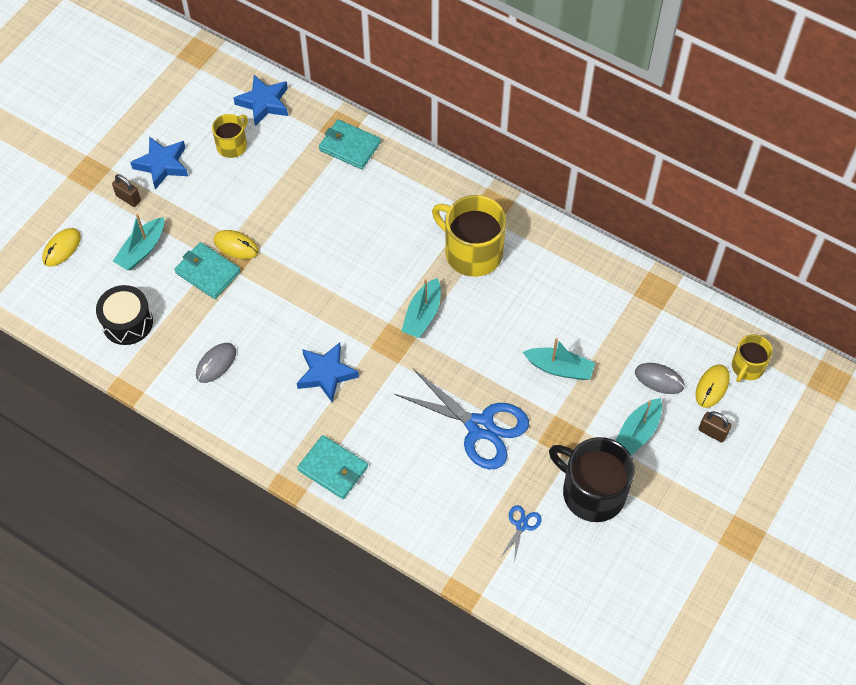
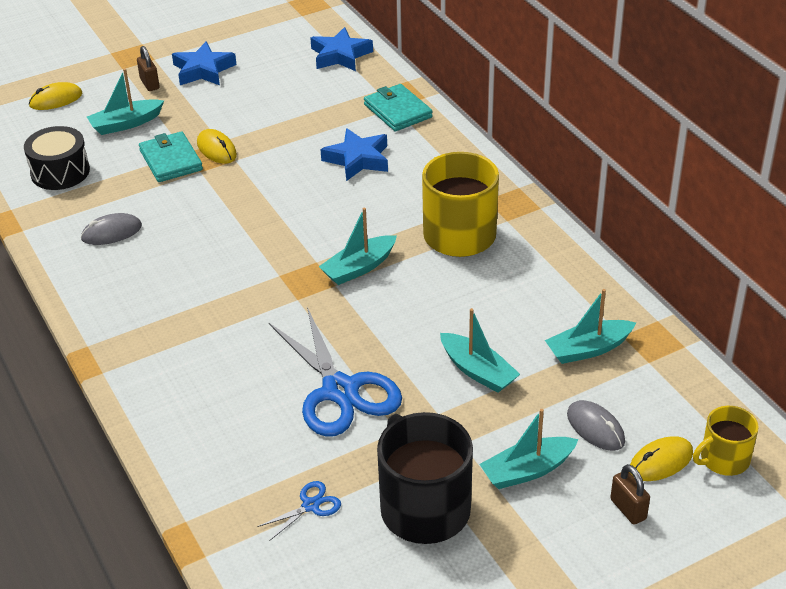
camera: 30 degrees right, 20 degrees down
yellow mug [212,114,248,158] -> none
blue star [297,342,359,403] -> blue star moved to [320,128,388,181]
turquoise wallet [297,435,368,499] -> none
none -> turquoise boat [545,289,636,364]

